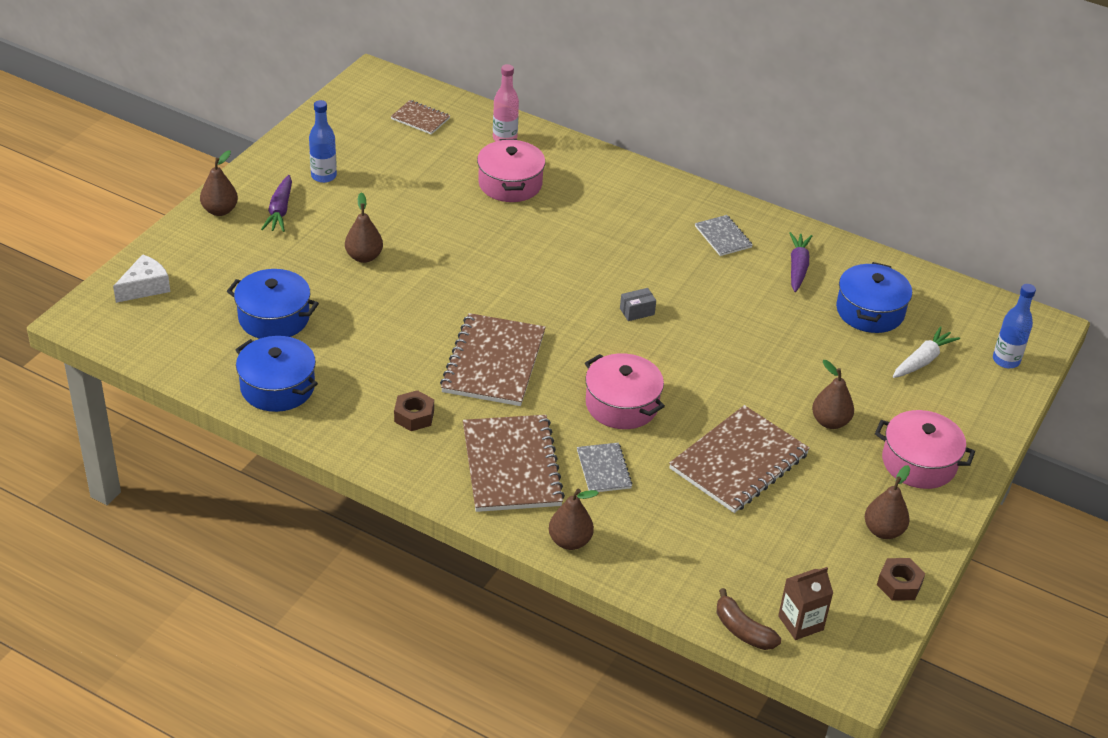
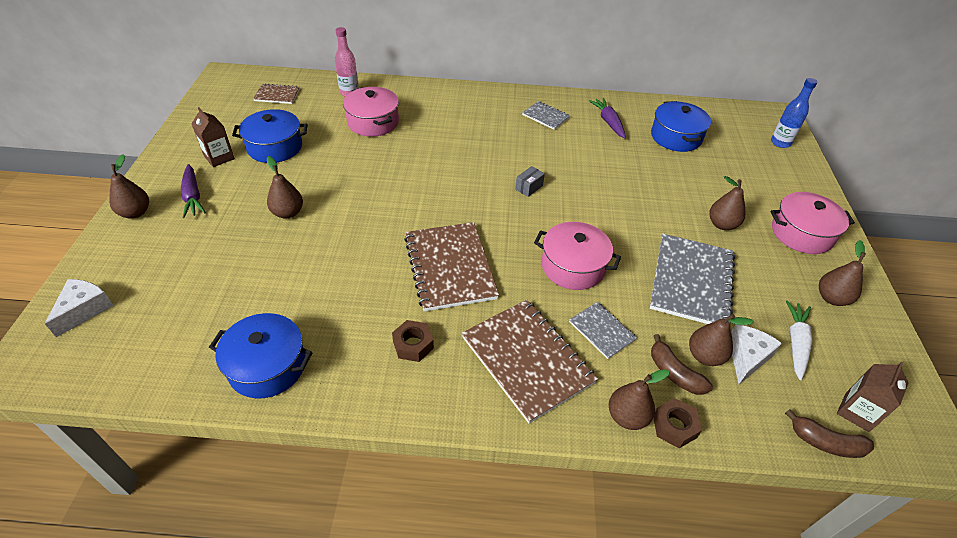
camera: 25 degrees left, 5 degrees up
blue pot [227,269,319,339] -> blue pot moved to [232,109,308,163]
blue bottle [309,100,337,183] -> brown carton [191,107,235,167]
brown notebook [669,405,810,513] -> grey notebook [650,234,735,324]
brown nut [877,558,925,601] -> brown nut moved to [653,398,702,448]
white carrot [893,326,960,378] -> white carrot moved to [786,300,812,380]
none -> brown banana [651,334,713,395]
none -> brown pear [689,314,754,366]
none -> white cheese [731,324,782,384]

